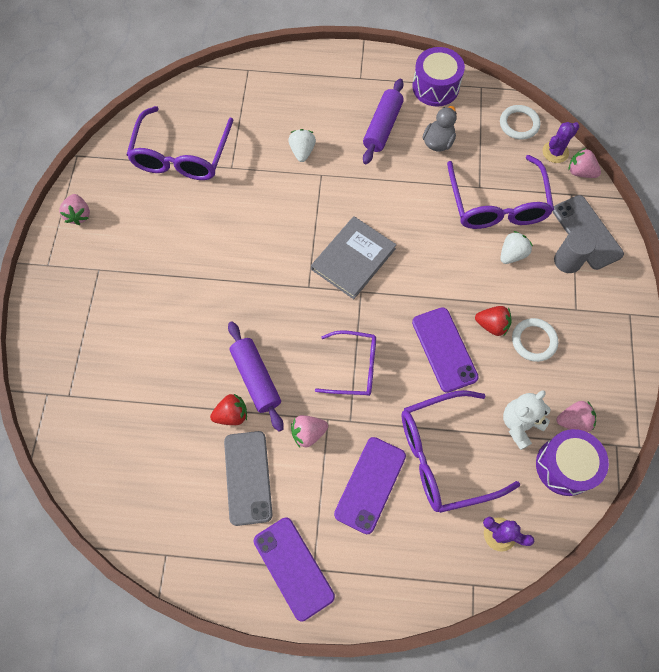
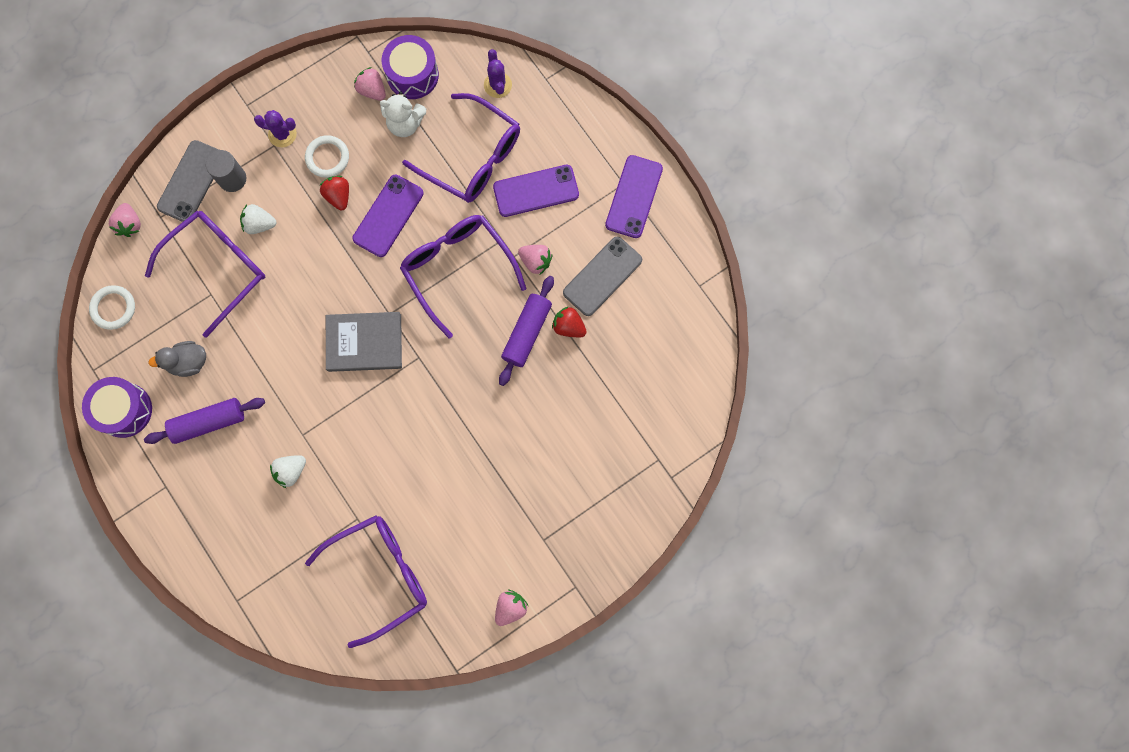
camera: 130 degrees left, 10 degrees up
purple glasses [315,330,376,396] -> purple glasses [400,215,527,338], size x1.59
purple cactus [543,122,579,163] -> purple cactus moved to [254,110,297,147]

